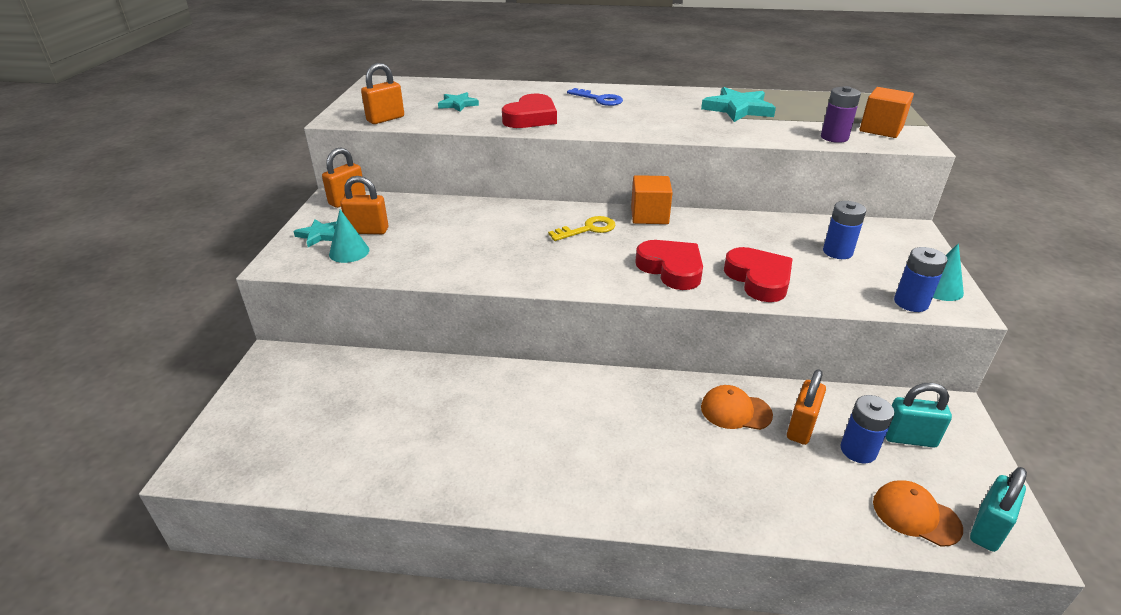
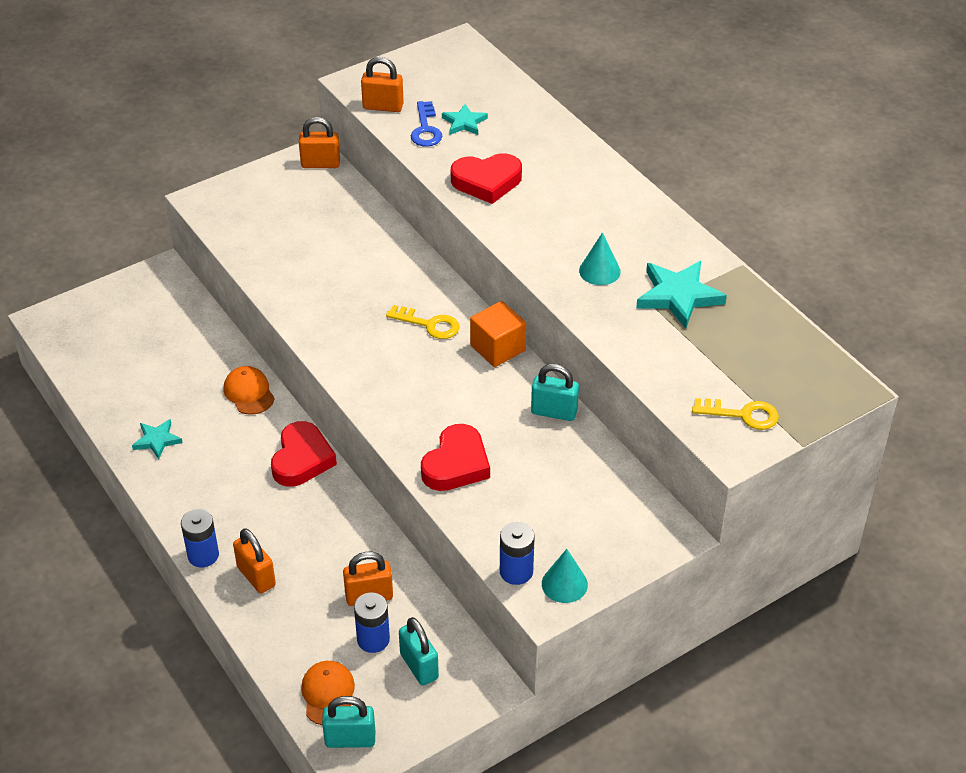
camera: 50 degrees right, 10 degrees up
turquoise star [293,219,337,247] -> turquoise star moved to [132,419,183,459]
turquoise cone [329,210,369,263] -> turquoise cone moved to [579,232,621,285]
orange padlock [340,176,389,234] -> orange padlock moved to [233,528,276,594]
blue key [567,88,623,106] -> blue key moved to [411,101,442,147]
red heart [635,240,703,290] -> red heart moved to [271,421,337,487]
orange cap [701,385,773,430] -> orange cap moved to [224,366,275,415]
purple battery [821,86,861,143] -> none
blue battery [823,201,866,259] -> blue battery moved to [181,509,219,567]
orange cube [859,87,914,138] -> yellow key [692,398,779,430]
none -> turquoise padlock [531,364,579,421]

